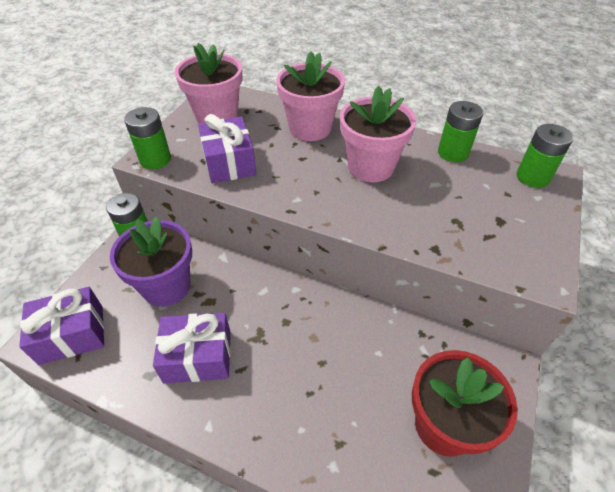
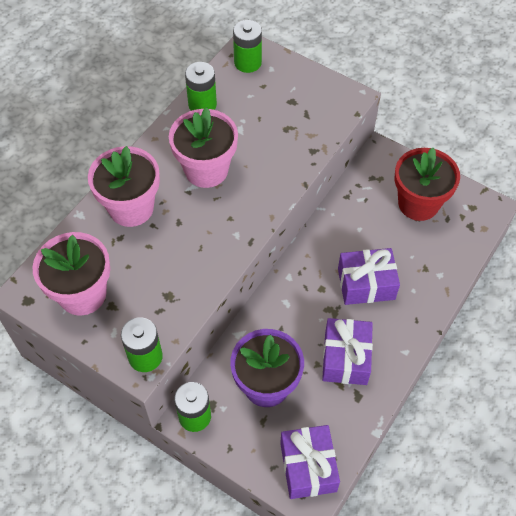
camera: 80 degrees left, 10 degrees up
purple gift [198,114,256,183] -> purple gift moved to [338,248,400,305]

